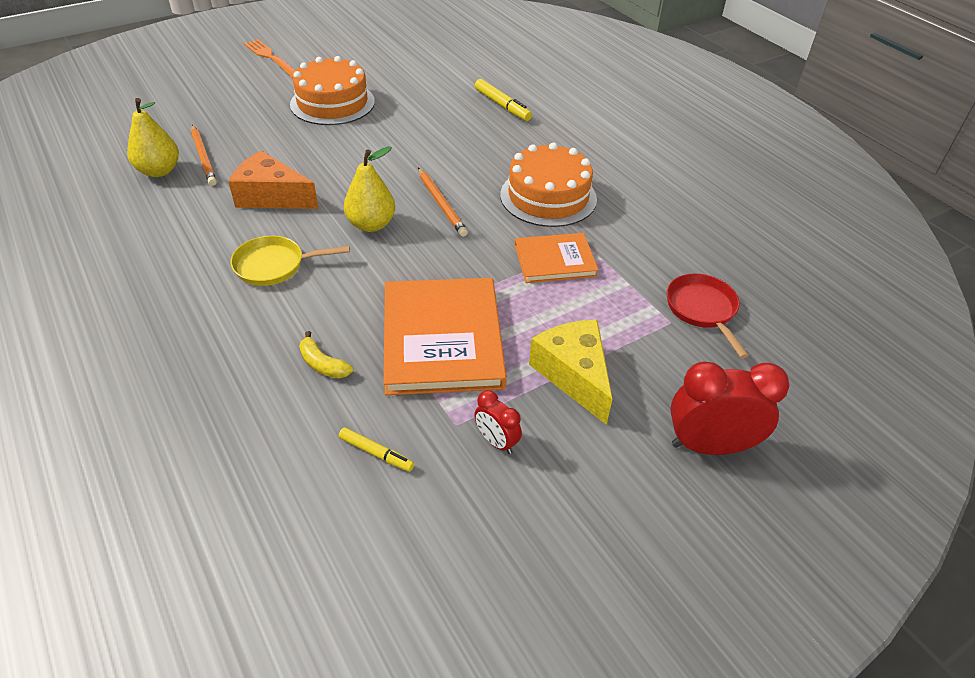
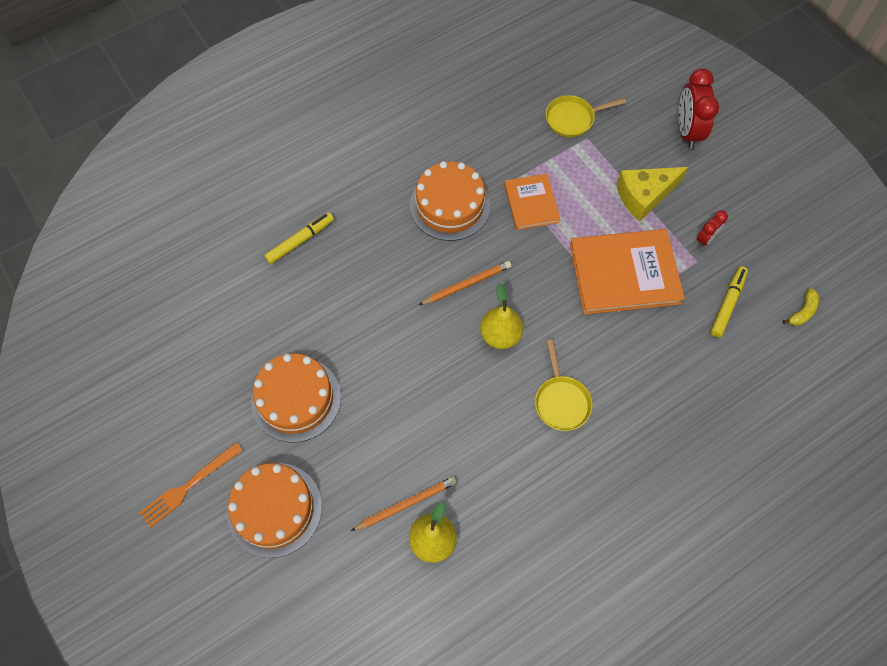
camera: 90 degrees left, 20 degrees up
orange cheese [228,151,319,209] -> none
yellow banana [299,331,353,378] -> yellow banana moved to [783,288,819,326]
yellow marker [339,427,414,472] -> yellow marker [711,266,748,337], size x1.55
red pan [667,274,749,358] -> yellow pan [546,95,626,137]
none -> orange cake [227,463,322,558]

